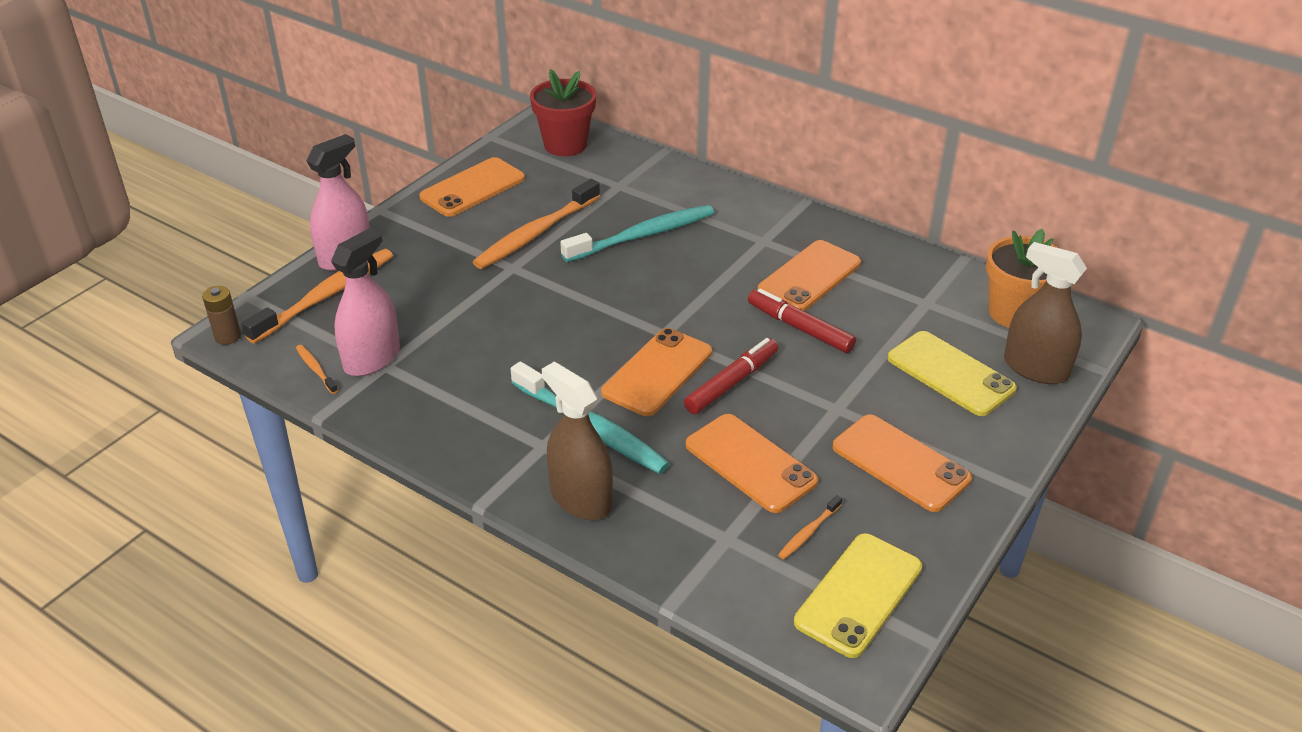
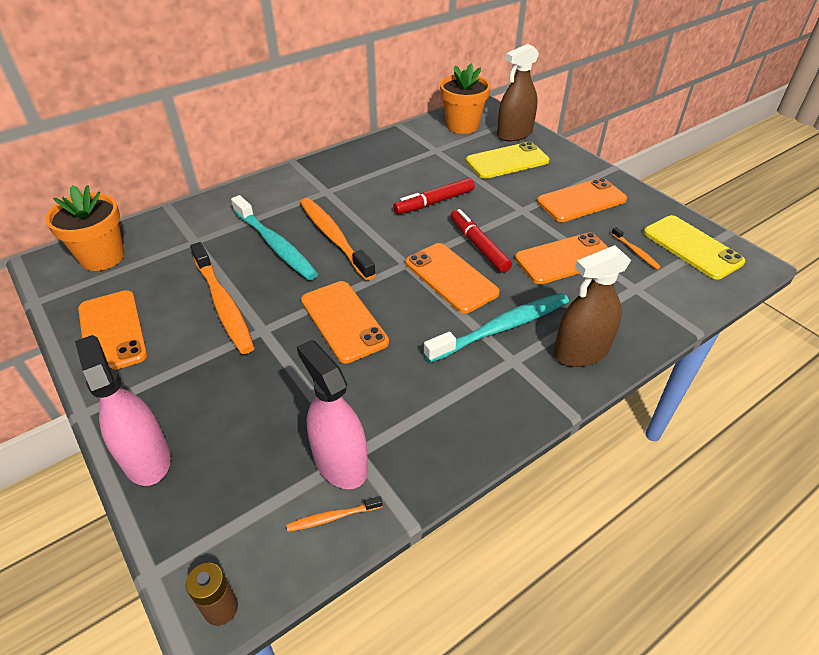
camera: 70 degrees left, 5 degrees up
orange toothbrush [242,249,393,343] -> orange toothbrush moved to [300,198,376,280]
red flower pot [530,69,596,156] -> orange flower pot [45,185,124,271]
turquoise toothbrush [560,205,714,262] -> turquoise toothbrush turned 150 degrees clockwise [231,195,318,280]
orange phone [758,240,861,311] -> orange phone moved to [301,281,389,364]

